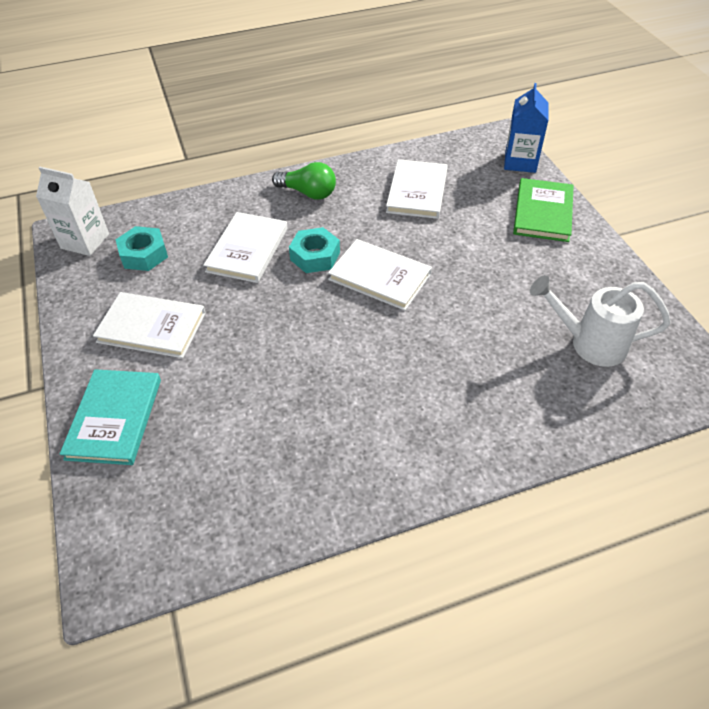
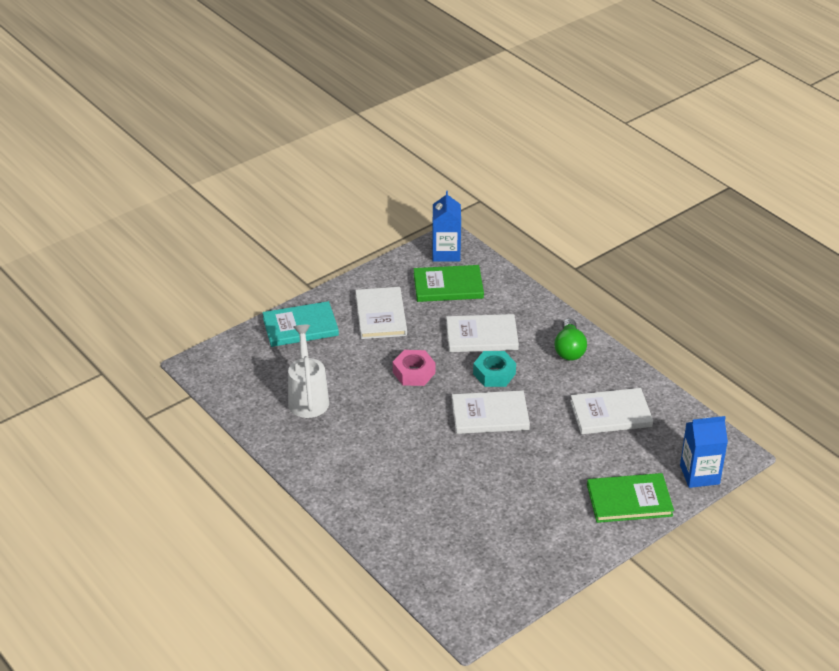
camera: 70 degrees right, 10 degrees down
white carton [36,167,109,256] -> blue carton [432,191,461,262]
turquoise nut [115,226,168,271] -> green book [414,265,484,302]
white book [328,239,432,311] -> white book turned 75 degrees clockwise [452,391,530,434]
white watering can [530,275,671,367] -> white watering can moved to [288,325,329,418]
none -> pink nut [393,350,435,386]

